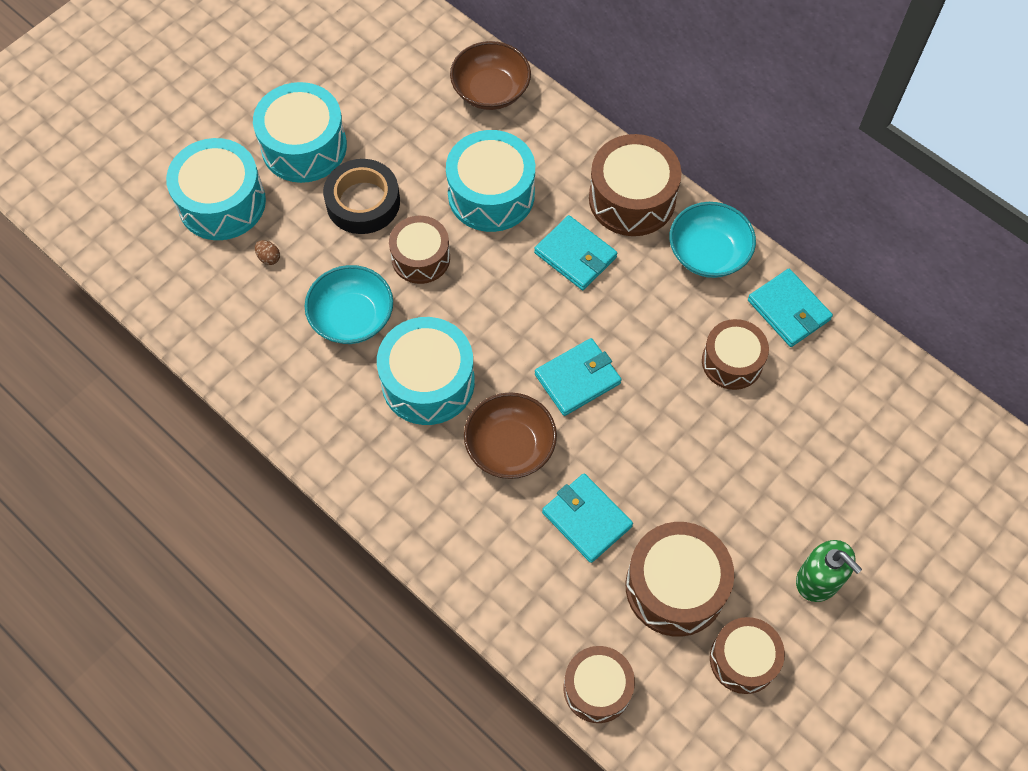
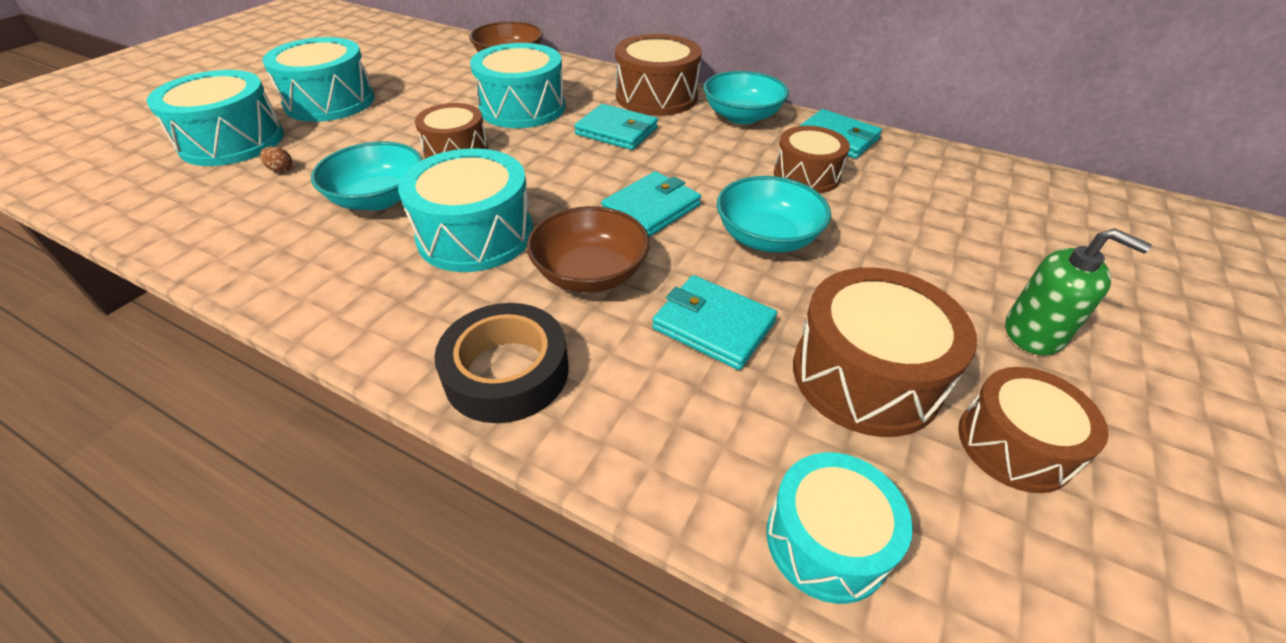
camera: 15 degrees left, 20 degrees down
black tape [323,159,400,234] -> black tape moved to [434,303,569,423]
brown drum [563,646,635,723] -> turquoise drum [766,453,913,604]
none -> turquoise bowl [717,176,831,253]

